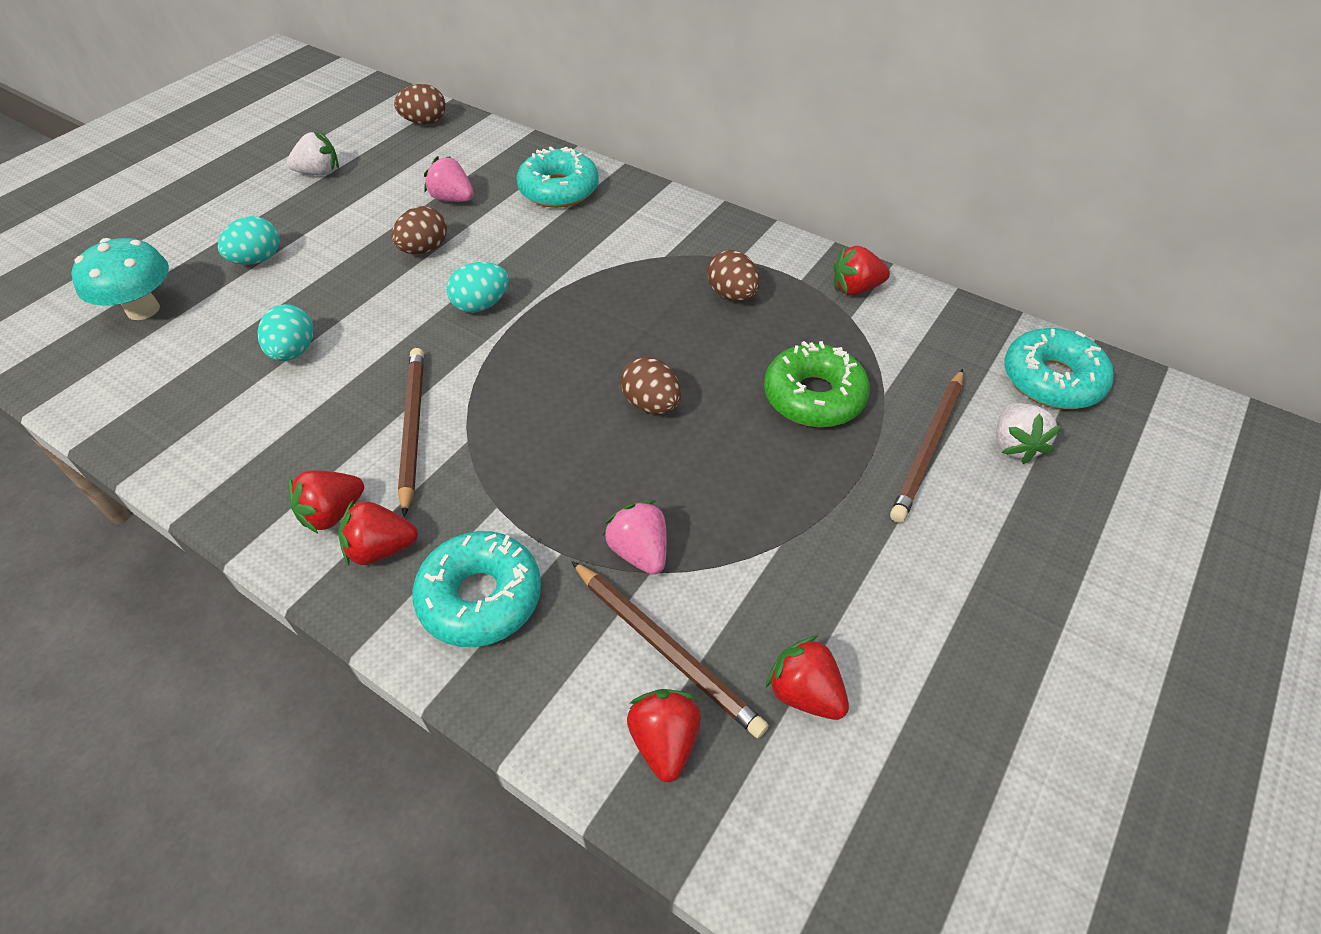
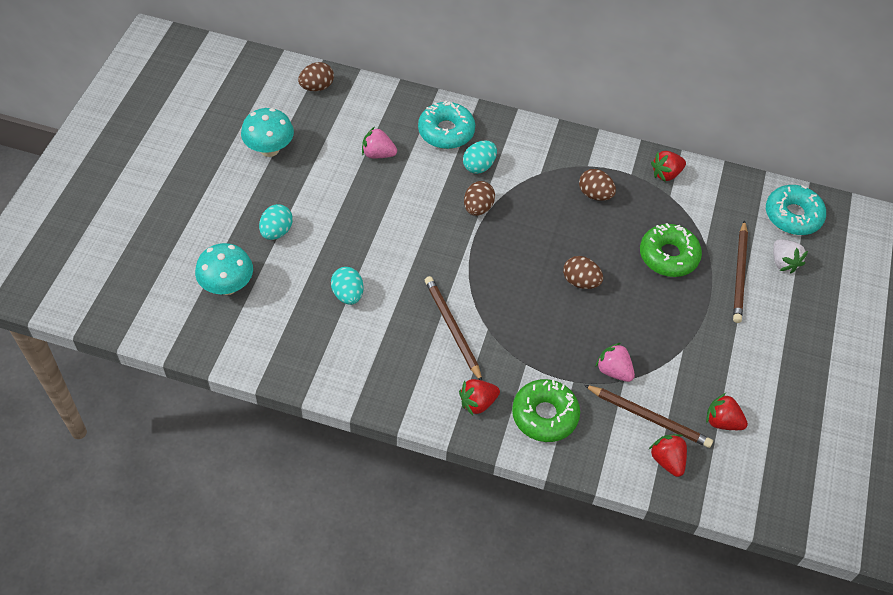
camera: 20 degrees left, 5 degrees up
white strawberry [287,132,339,175] -> turquoise mushroom [241,108,294,157]
red strawberry [288,470,364,533] -> none
brown egg [392,206,447,254] -> brown egg moved to [464,181,495,216]
turquoise donut [412,531,541,647] -> green donut [512,379,580,442]
turquoise egg [447,262,509,313] -> turquoise egg moved to [463,141,497,174]

